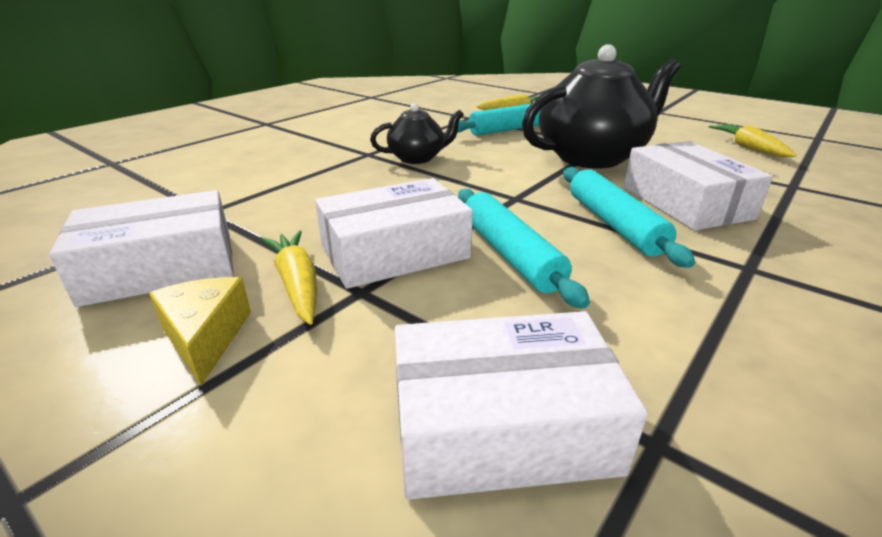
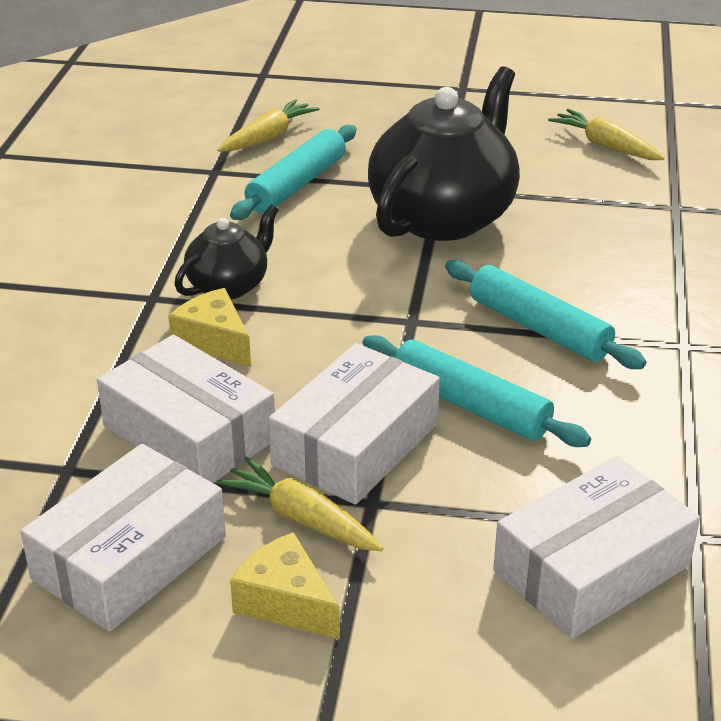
camera: 30 degrees left, 5 degrees up
white box [624,141,773,230] -> white box moved to [97,335,275,483]
none -> yellow cheese [168,288,251,367]

